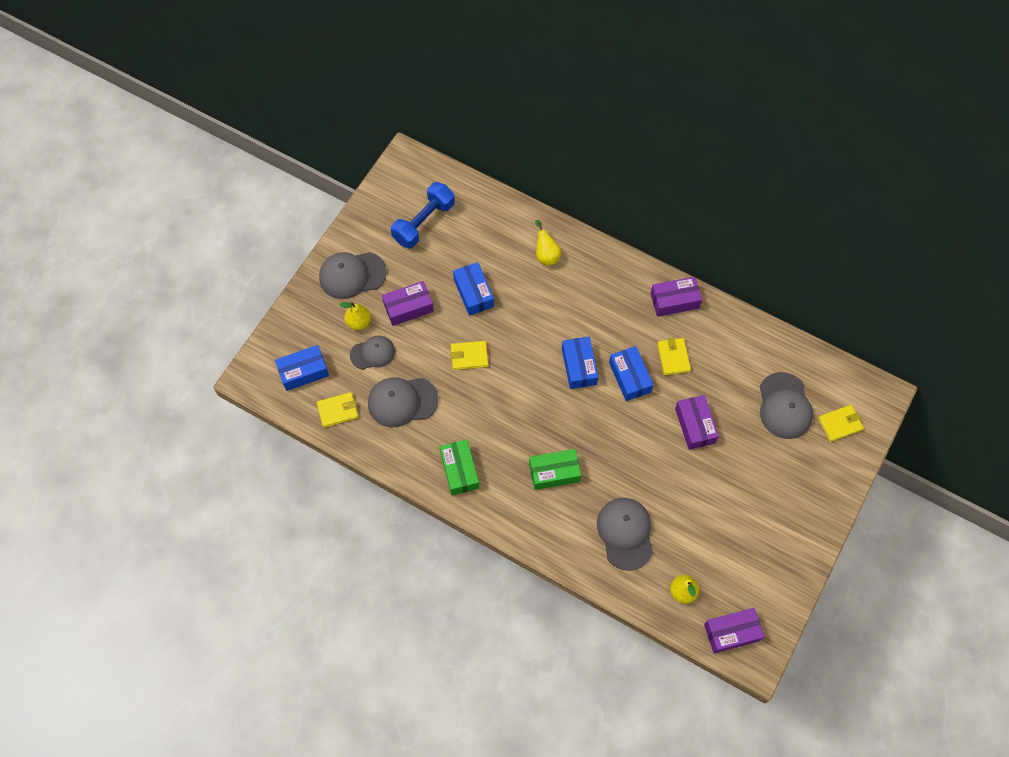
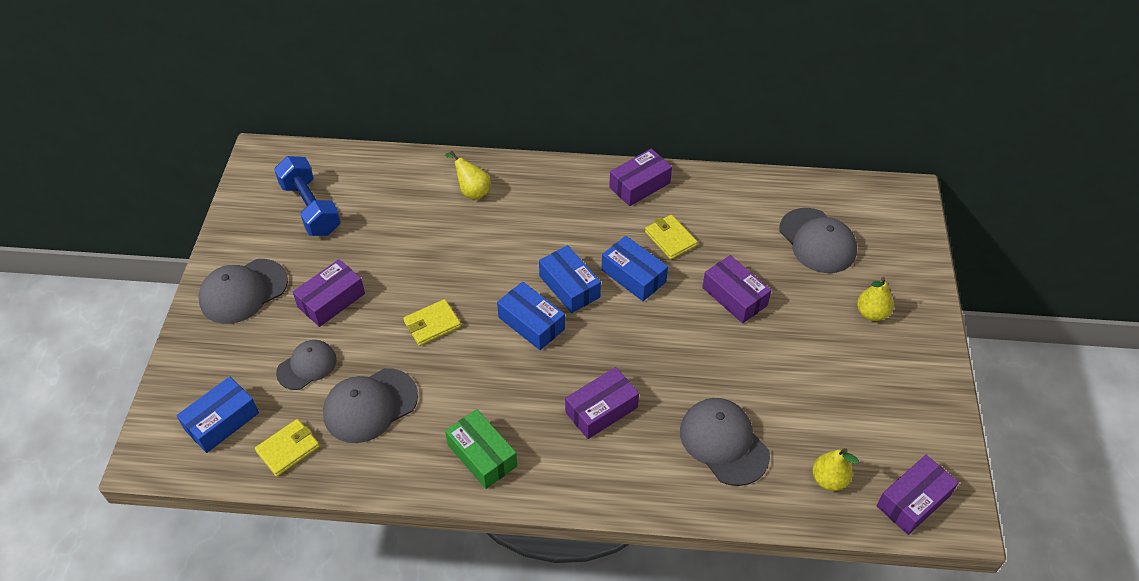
camera: 25 degrees left, 15 degrees down
yellow pear [339,302,371,330] -> yellow pear moved to [857,277,893,321]
blue dumbbell [391,182,455,249] -> blue dumbbell turned 45 degrees counterclockwise [274,156,341,236]
blue box [453,262,494,316] -> blue box moved to [497,282,565,350]
green box [529,449,581,490] -> purple box [565,367,639,439]
yellow wallet [818,405,864,442] -> none

